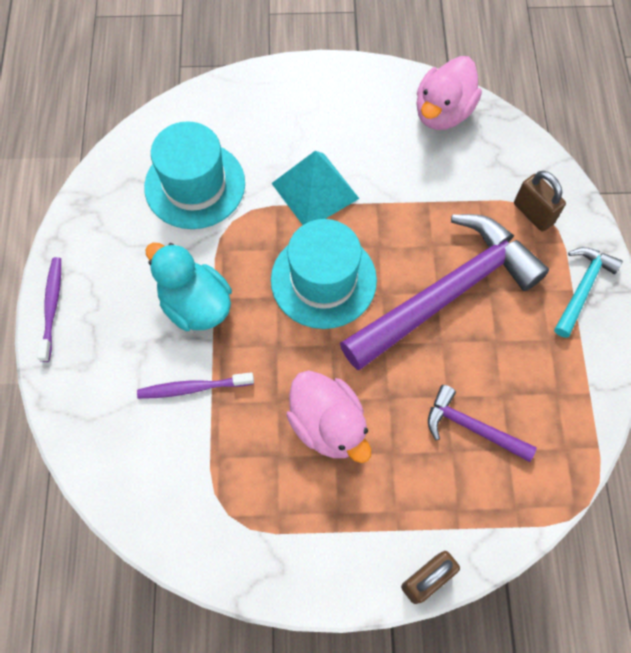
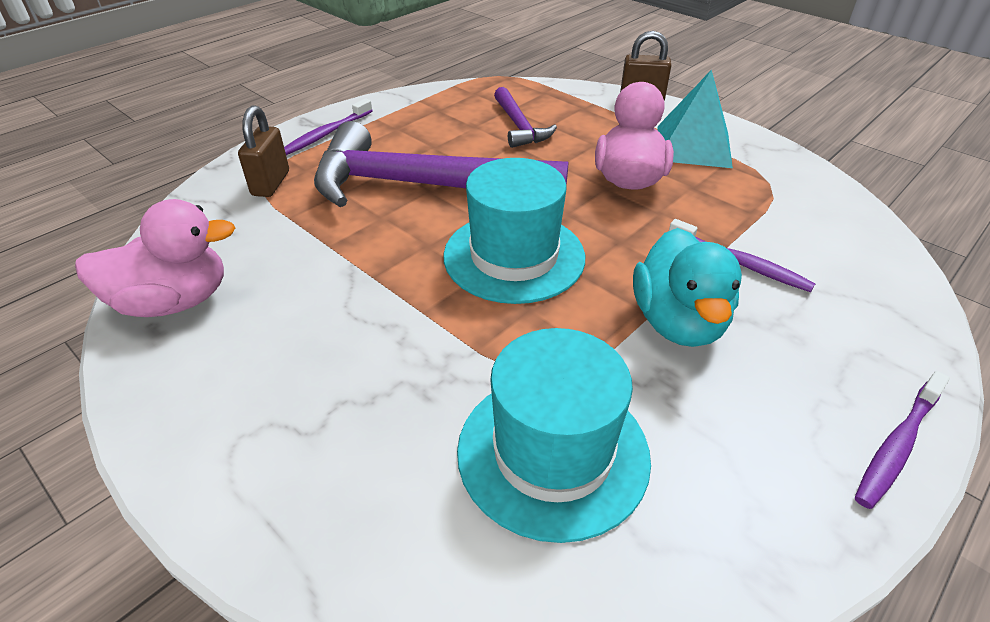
camera: 135 degrees left, 25 degrees down
turquoise pyramid [271,151,360,225] -> turquoise pyramid moved to [658,69,733,168]
turquoise hammer [554,247,623,338] -> purple toothbrush [284,98,373,155]

